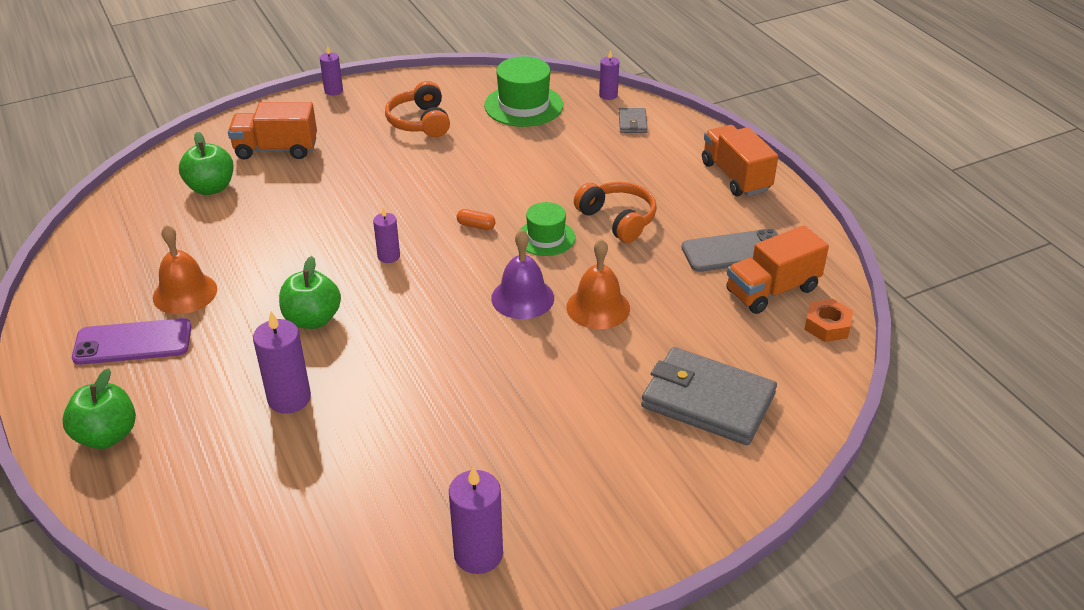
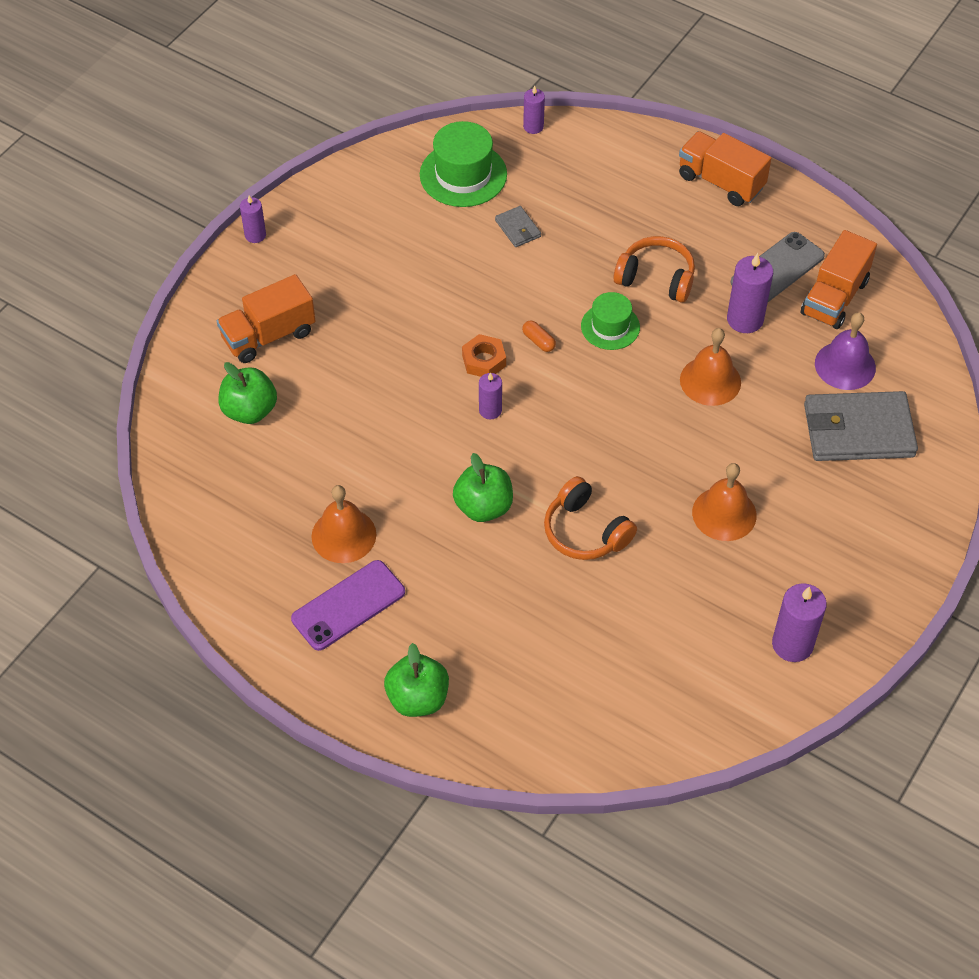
camera: 30 degrees left, 15 degrees up
purple candle [253,312,311,414] -> purple candle moved to [727,253,773,333]
orange headphones [385,81,450,137] -> orange headphones moved to [544,476,637,560]
orange capsule [457,209,495,230] -> orange capsule turned 60 degrees clockwise [522,320,556,352]
purple bell [491,229,554,319] -> purple bell moved to [815,312,876,390]
grey wallet [619,108,648,133] -> grey wallet moved to [495,206,541,247]
orange nut [804,299,853,342] -> orange nut moved to [462,334,506,377]
none -> orange bell [692,463,757,541]

